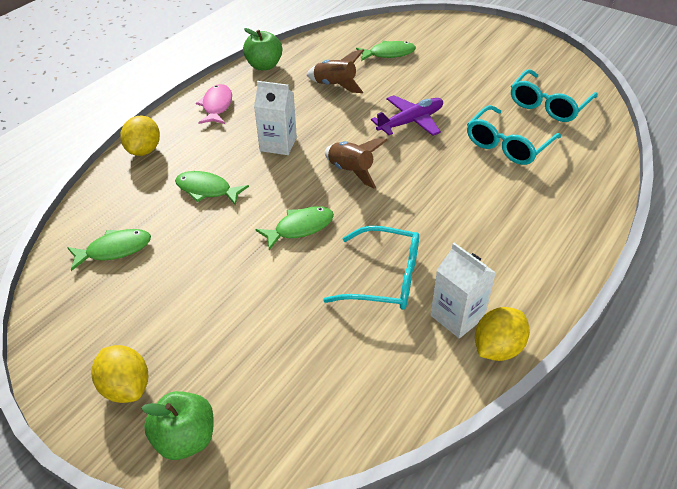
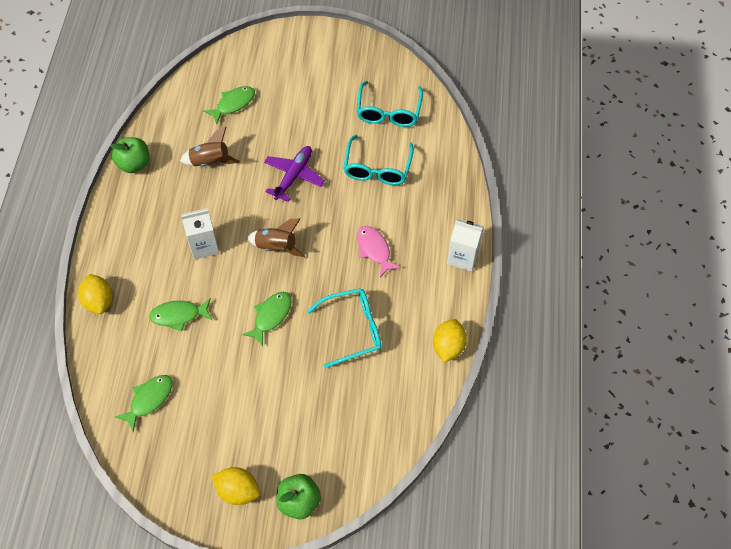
camera: 30 degrees left, 15 degrees up
pink fish [196,84,232,124] -> pink fish moved to [357,226,401,277]
white carton [431,243,496,339] -> white carton moved to [447,219,484,272]

